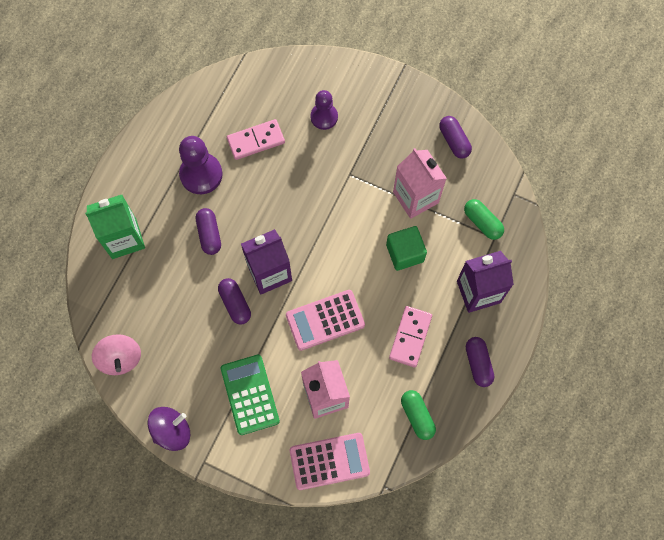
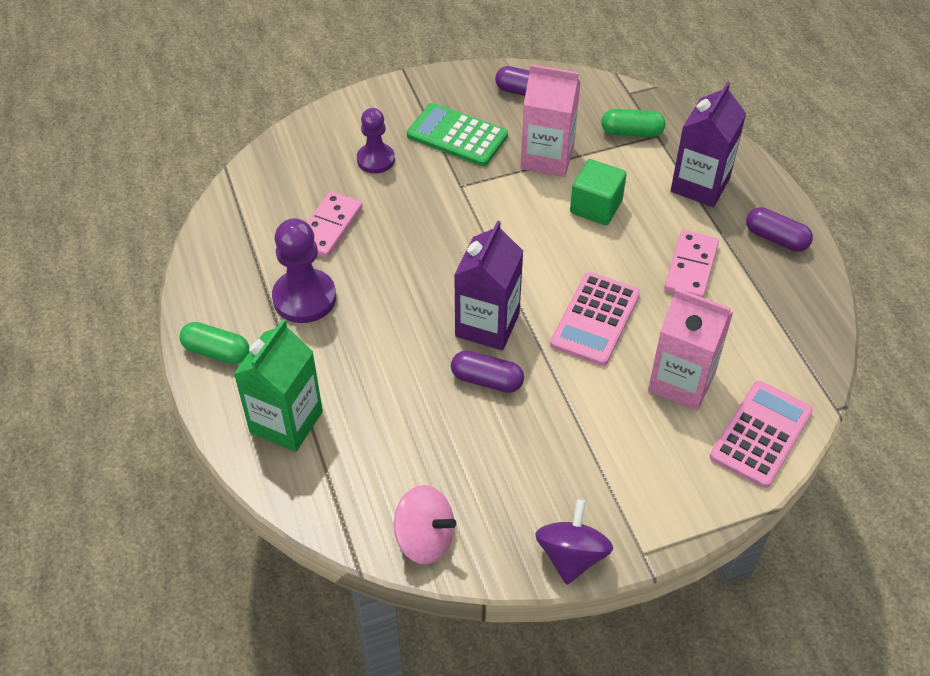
camera: 45 degrees left, 20 degrees down
purple capsule [196,208,221,255] -> none
green calculator [221,355,280,435] -> green calculator moved to [407,103,508,166]
pink domino [389,306,432,367] -> pink domino turned 45 degrees clockwise [664,230,719,298]
green capsule [401,390,436,440] -> green capsule moved to [179,322,249,364]

